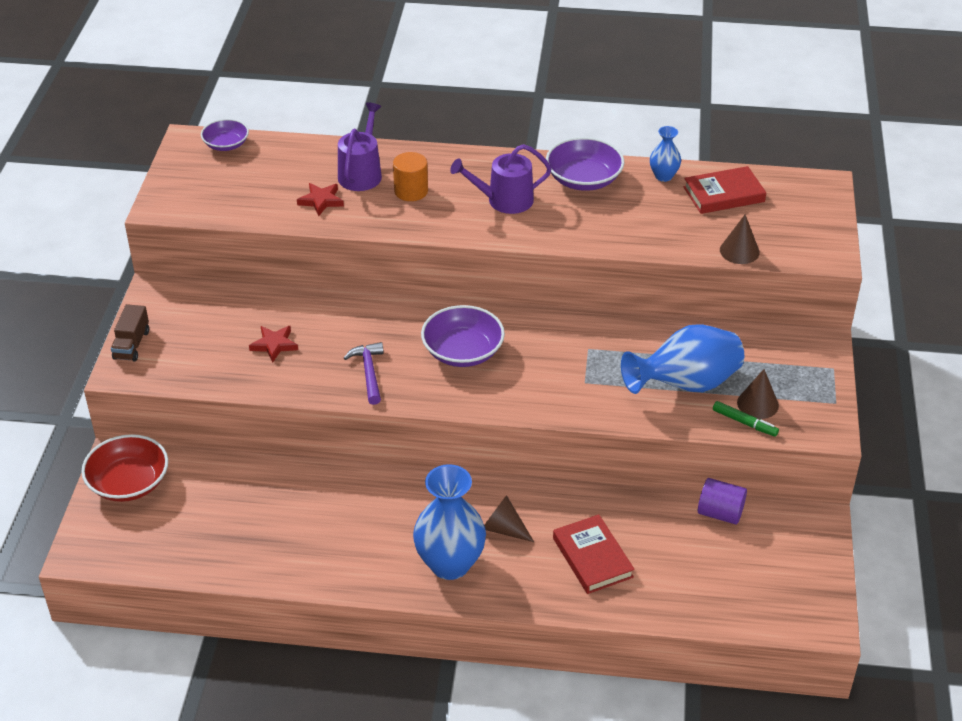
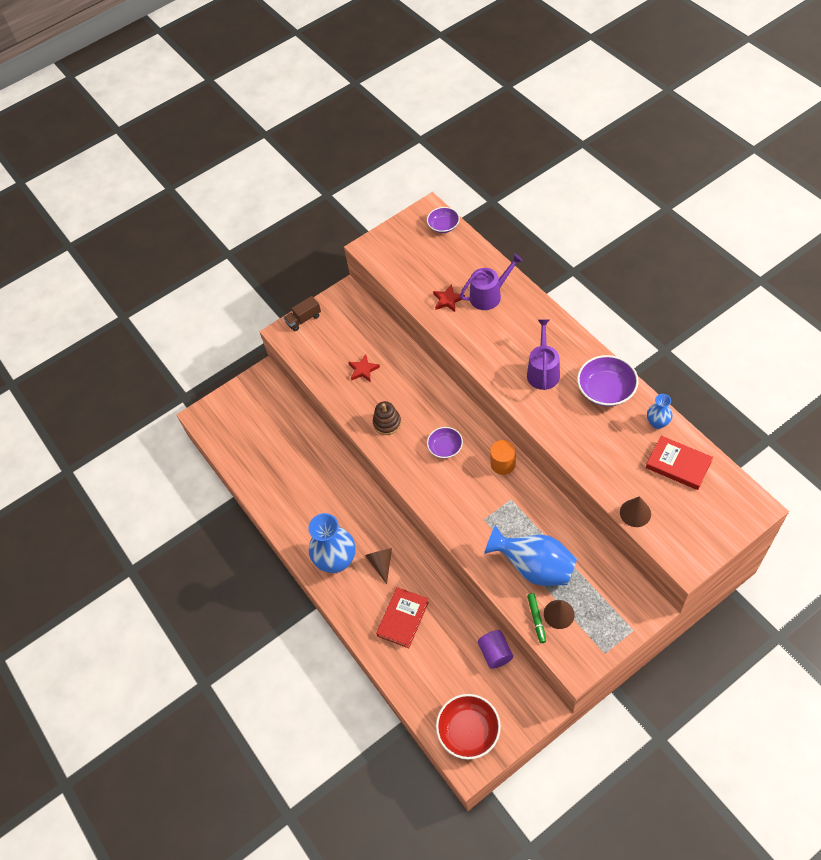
camera: 55 degrees right, 15 degrees up
red bowl [81,434,168,502] -> red bowl moved to [436,694,501,760]
purple hammer [344,342,384,405] -> brown stacking toy [373,401,401,435]
orange cylinder [393,152,428,201] -> orange cylinder moved to [490,440,516,475]
purple bowl [421,305,505,367] -> purple bowl [427,427,463,458], size x0.63
purple watering can [450,144,552,214] -> purple watering can turned 60 degrees clockwise [527,319,560,390]

